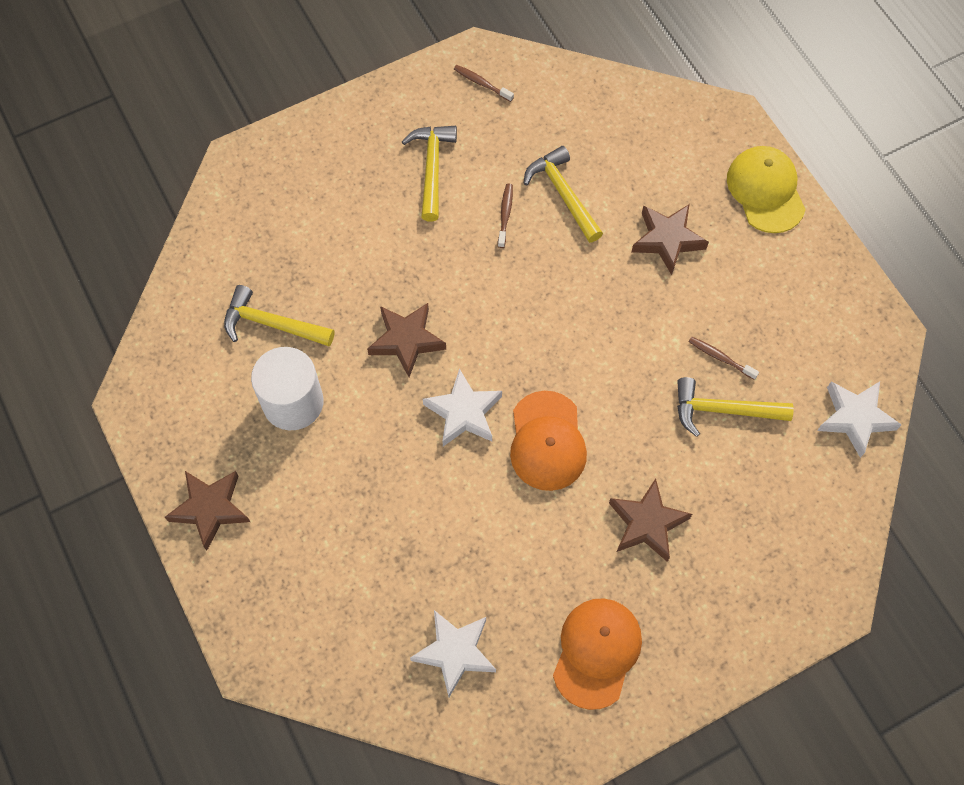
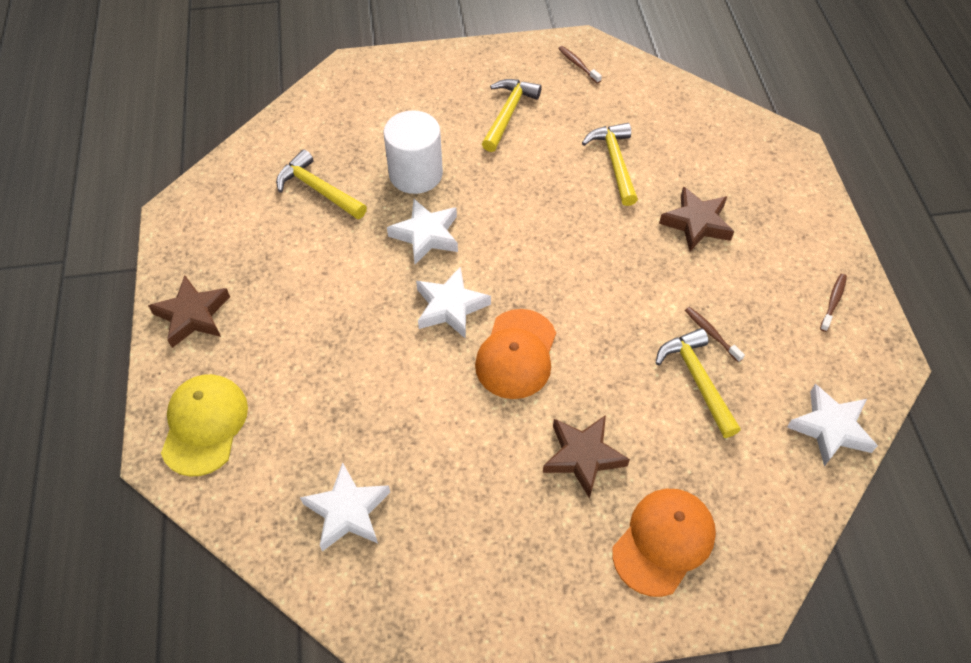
camera: 20 degrees right, 10 degrees down
white cylinder [251,347,324,430] -> white cylinder moved to [383,110,443,194]
brown star [367,303,446,377] -> white star [387,199,458,264]
brown toothbrush [498,184,513,248] -> brown toothbrush moved to [820,274,847,332]
orange cap [553,598,642,710] -> orange cap moved to [612,489,716,597]
yellow hammer [677,377,794,437] -> yellow hammer turned 45 degrees clockwise [655,328,741,438]
yellow cap [727,146,806,233] -> yellow cap moved to [161,374,248,477]

